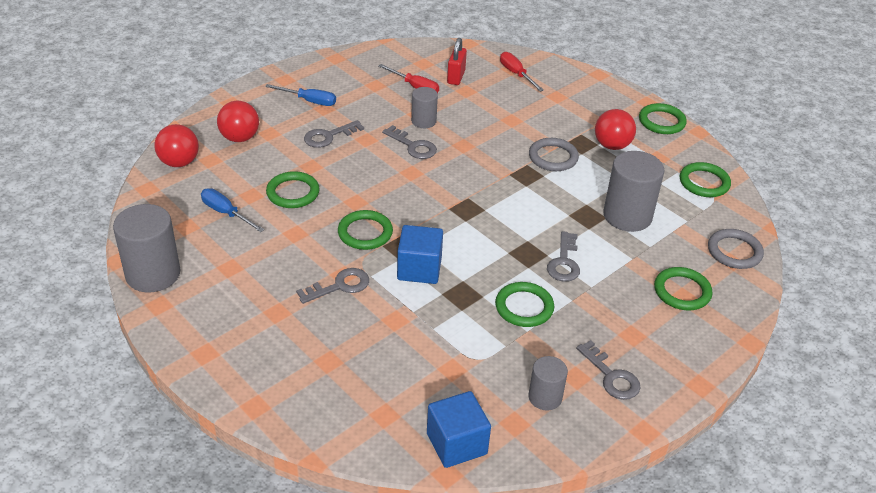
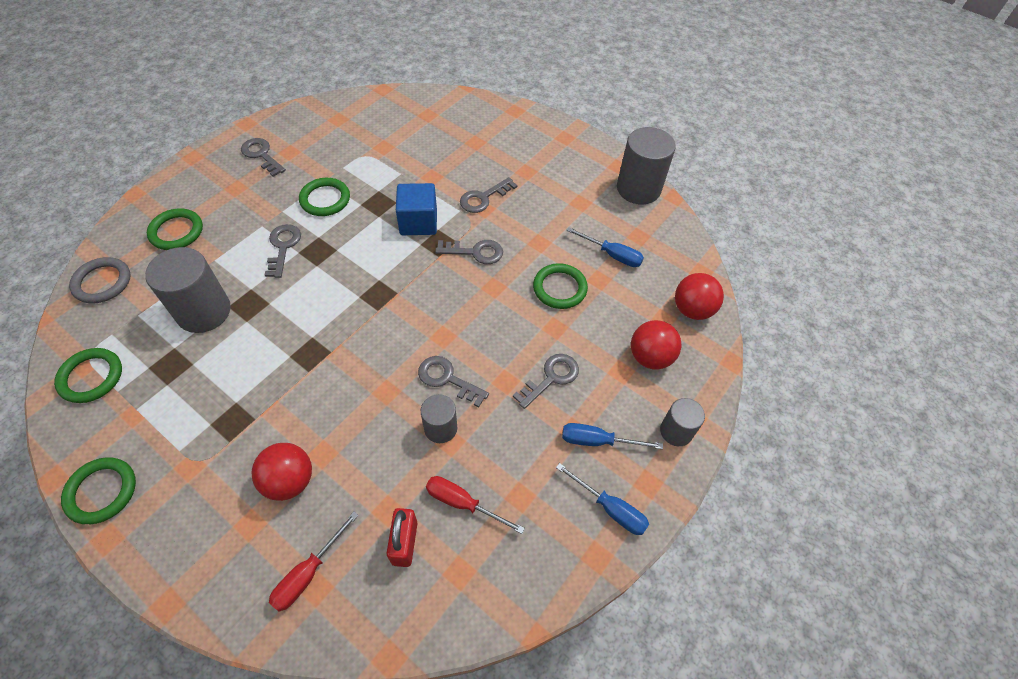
camera: 170 degrees right, 15 degrees up
green ring [338,210,393,250] -> grey key [435,240,503,264]
blue cube [427,391,491,468] -> none
red screwdriver [500,52,544,92] -> red screwdriver turned 75 degrees clockwise [269,512,359,612]
grey ring [529,138,579,171] -> none
grey cylinder [529,356,568,411] -> grey cylinder moved to [660,398,705,446]
red ball [595,109,636,150] -> red ball moved to [251,443,312,501]
none -> blue screwdriver [556,463,649,535]

